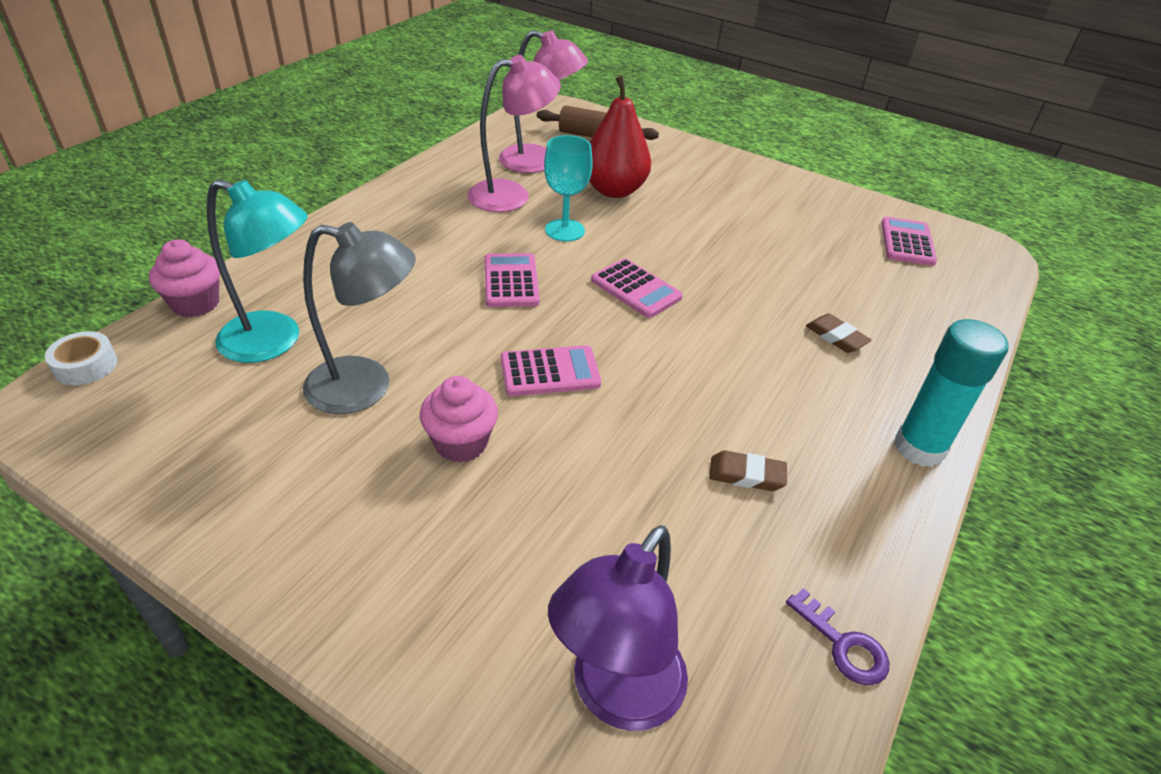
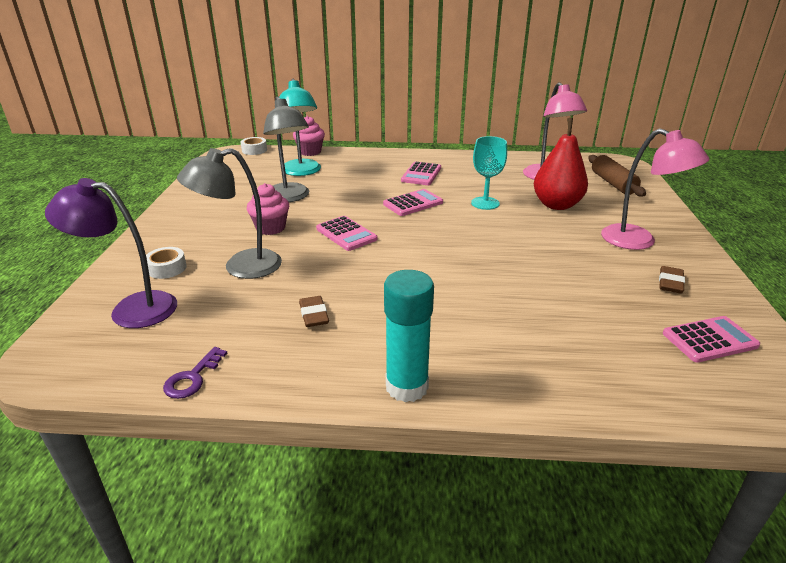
camera: 65 degrees right, 10 degrees down
pink lamp [467,55,561,212] -> pink lamp moved to [601,128,710,250]
pink calculator [591,258,683,318] -> pink calculator moved to [401,161,441,185]
brown eraser [806,313,872,353] -> brown eraser moved to [659,266,685,294]
none -> white tape [146,247,187,279]
none -> grey lamp [177,148,282,279]

